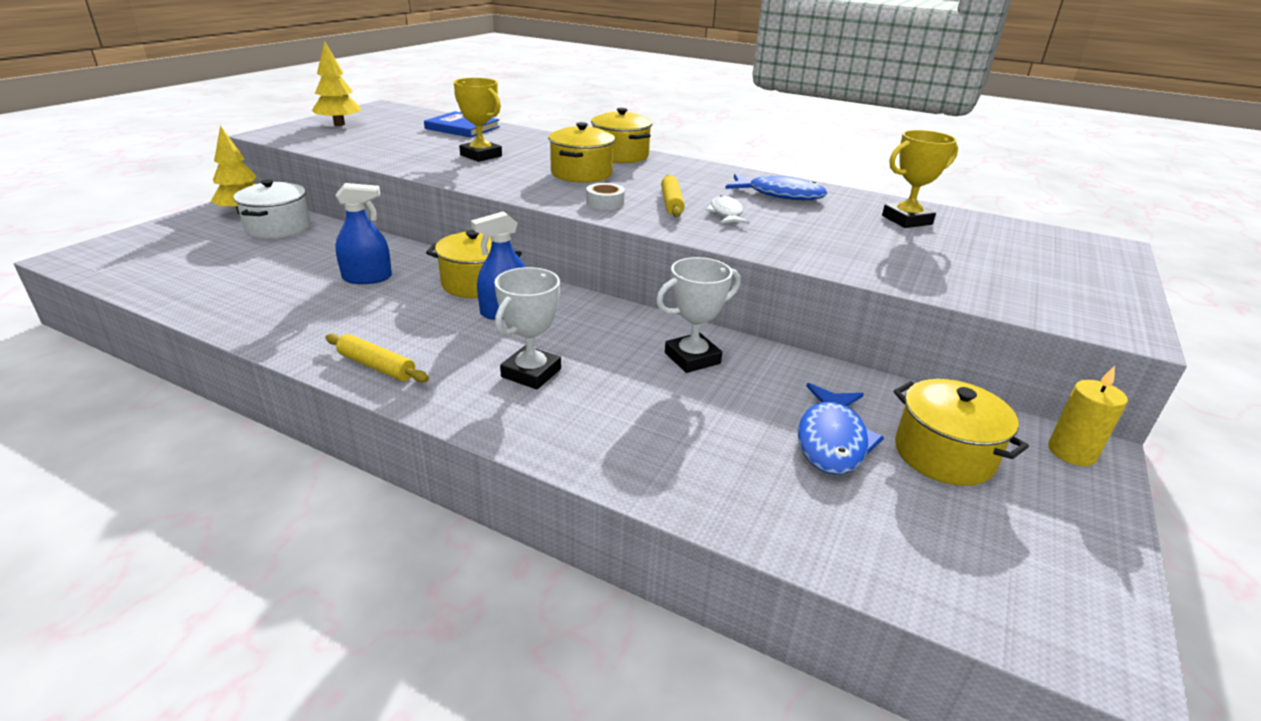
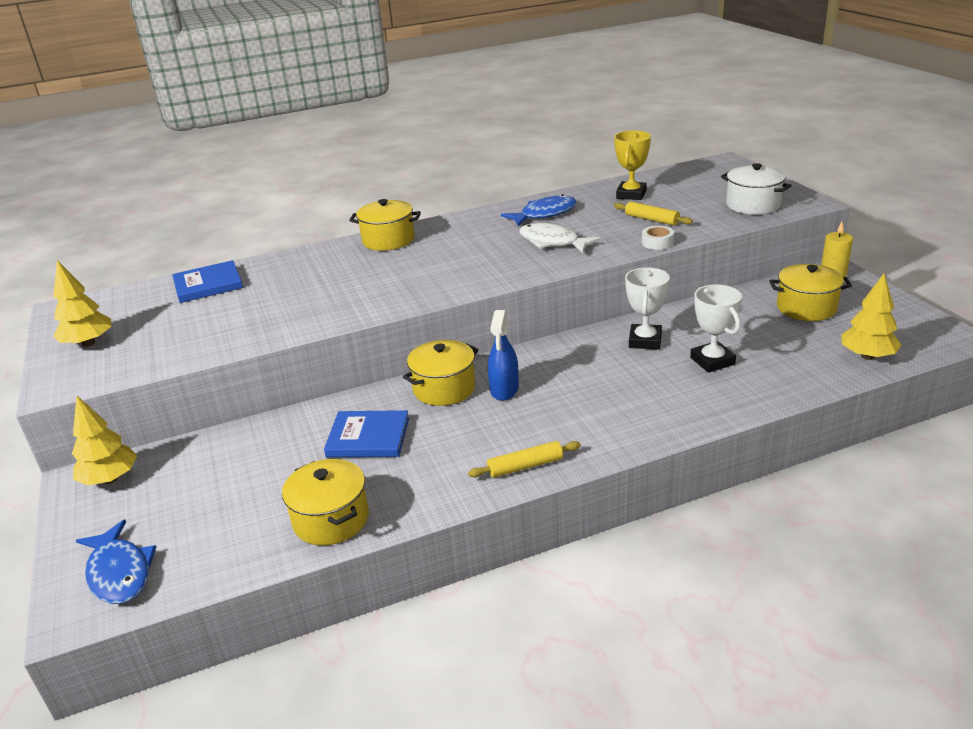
camera: 45 degrees left, 0 degrees up
white pot [234,179,311,239] -> white pot moved to [721,163,792,215]
blue spray bottle [335,183,392,284] -> blue book [324,410,409,457]
yellow trophy [454,78,502,162] -> none
white trophy [494,267,561,390] -> white trophy moved to [690,284,742,373]
yellow pot [548,122,615,183] -> yellow pot moved to [282,459,369,545]
white tape [586,183,625,210] -> white tape moved to [642,226,674,250]
yellow rolling pin [661,175,685,217] -> yellow rolling pin moved to [614,201,693,226]
white fish [706,195,749,224] -> white fish [519,223,601,253], size x1.58
blue fish [798,383,884,474] -> blue fish moved to [75,519,156,604]
none -> yellow tree [841,274,901,360]

